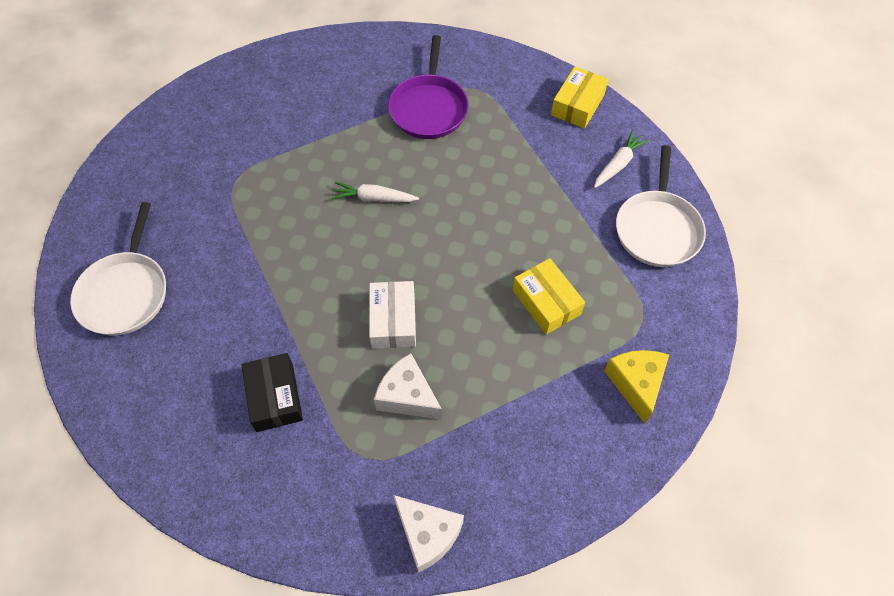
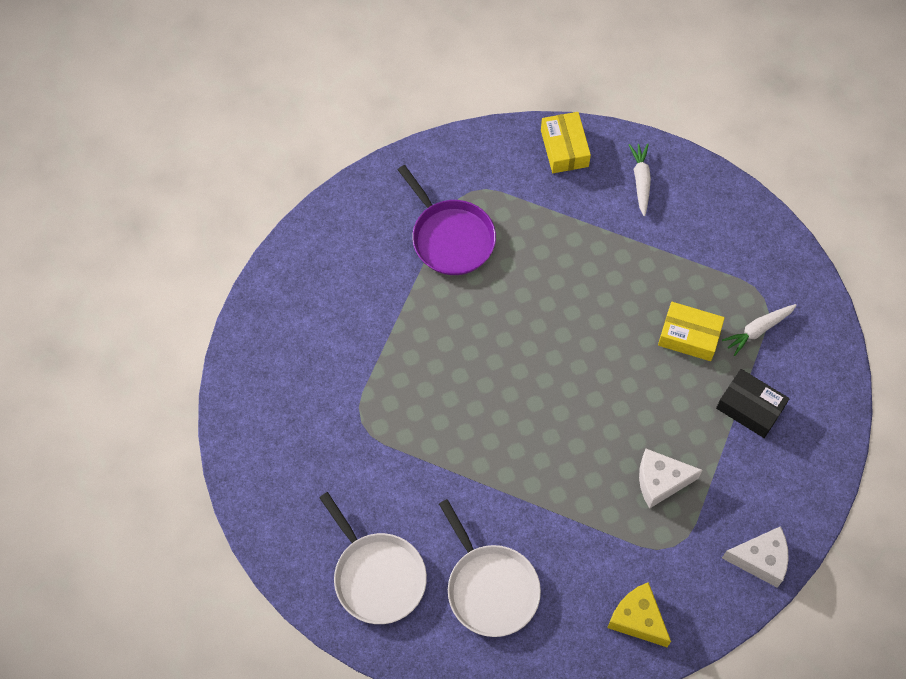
camera: 40 degrees left, 5 degrees up
black box [242,353,303,432] -> black box moved to [716,369,789,438]
white carrot [332,182,419,202] -> white carrot moved to [722,304,797,356]
white box [369,281,416,349] -> none
yellow cheese [604,350,669,423] -> yellow cheese moved to [607,582,671,647]
white pan [616,145,706,267] -> white pan moved to [439,499,541,637]

